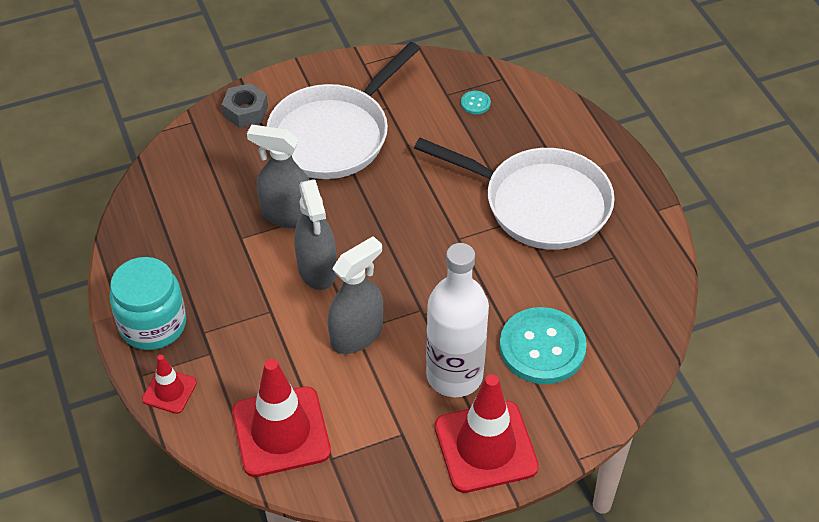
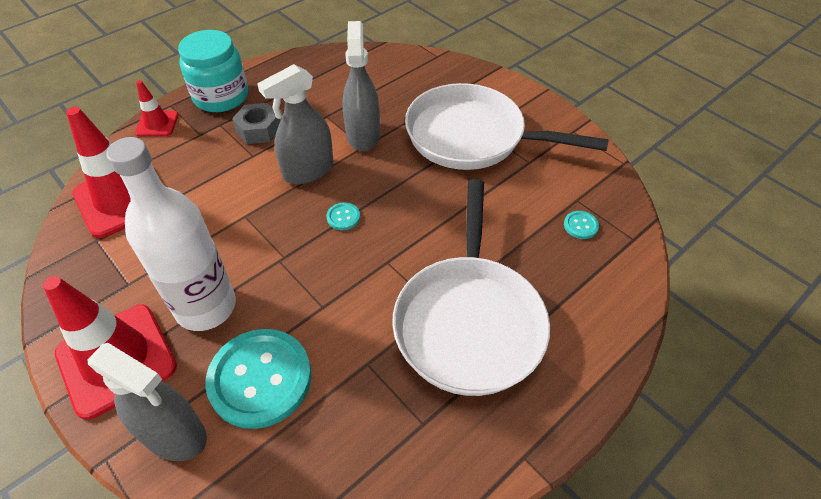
camera: 70 degrees right, 0 degrees up
grey nut [222,83,268,128] -> grey nut moved to [232,103,280,144]
grey spray bottle [328,236,383,354] -> grey spray bottle moved to [87,343,207,461]
none -> turquoise button [327,202,360,230]

